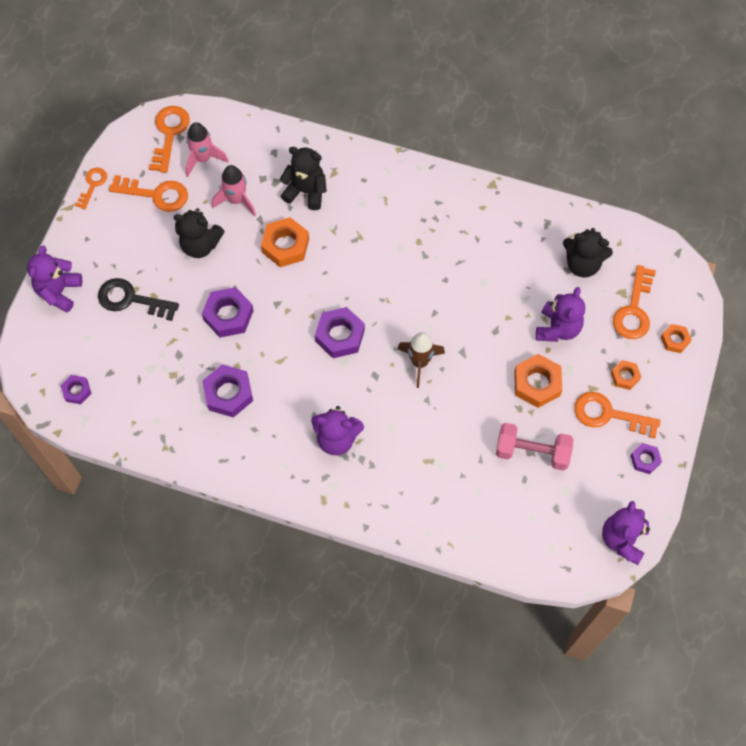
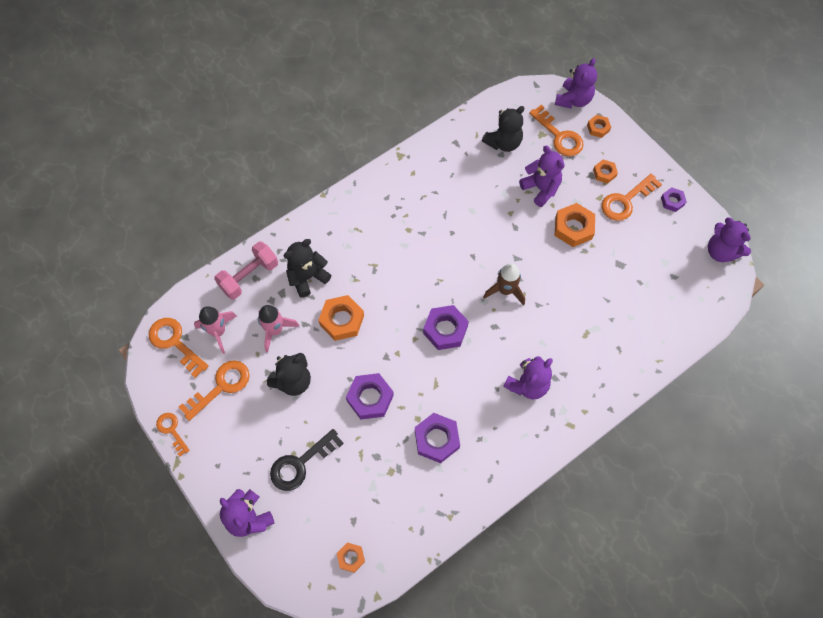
camera: 55 degrees left, 0 degrees up
purple nut [61,375,92,404] -> orange nut [337,543,365,573]
pink dumbbell [496,423,573,471] -> pink dumbbell moved to [214,241,278,300]
none -> purple teddy bear [555,58,597,108]

